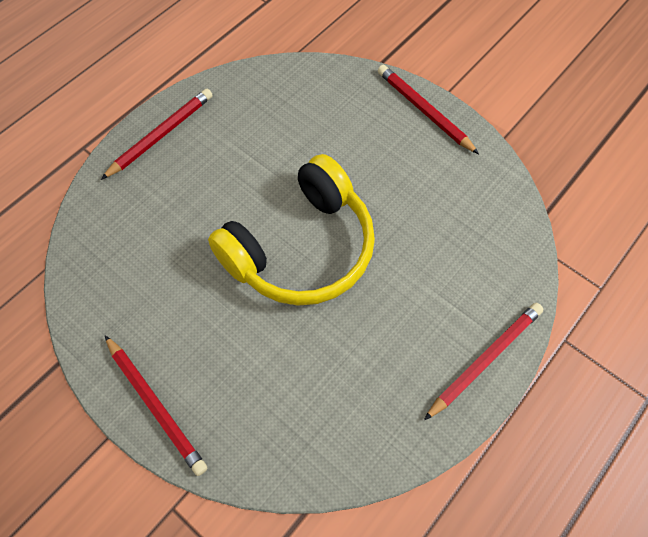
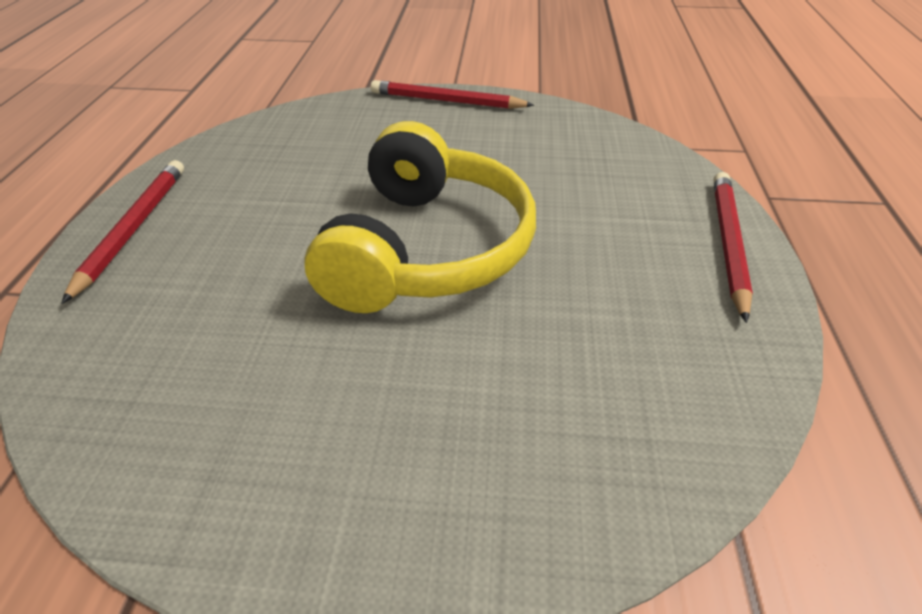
camera: 35 degrees left, 20 degrees down
red pencil [105,335,207,476] -> none

